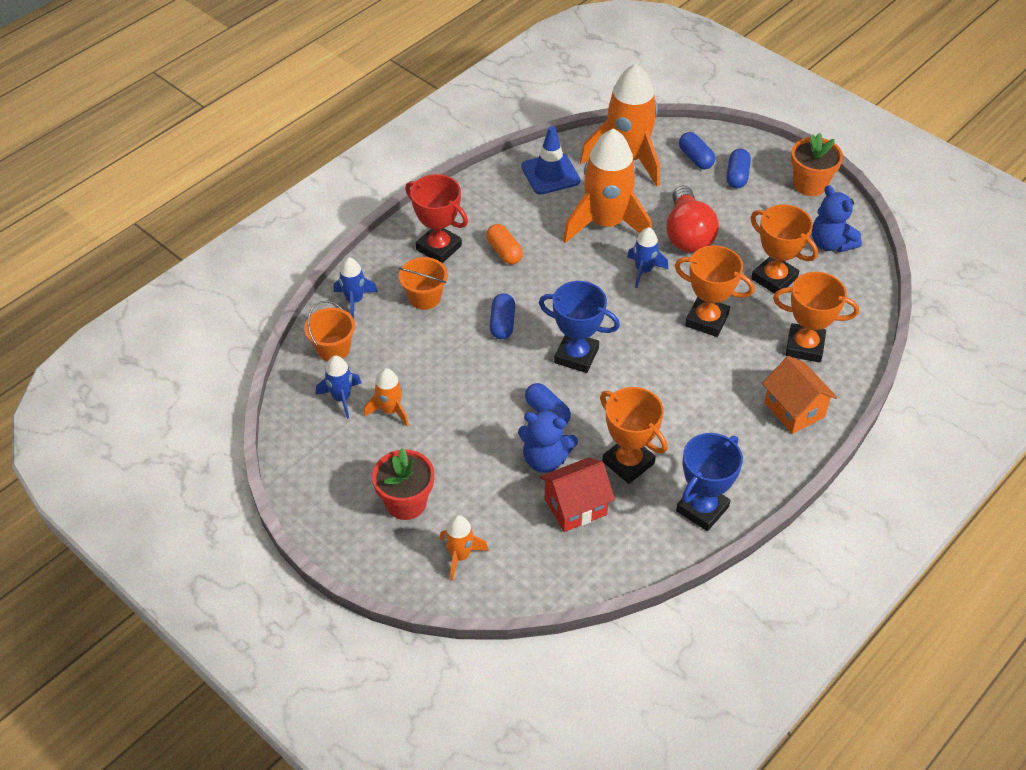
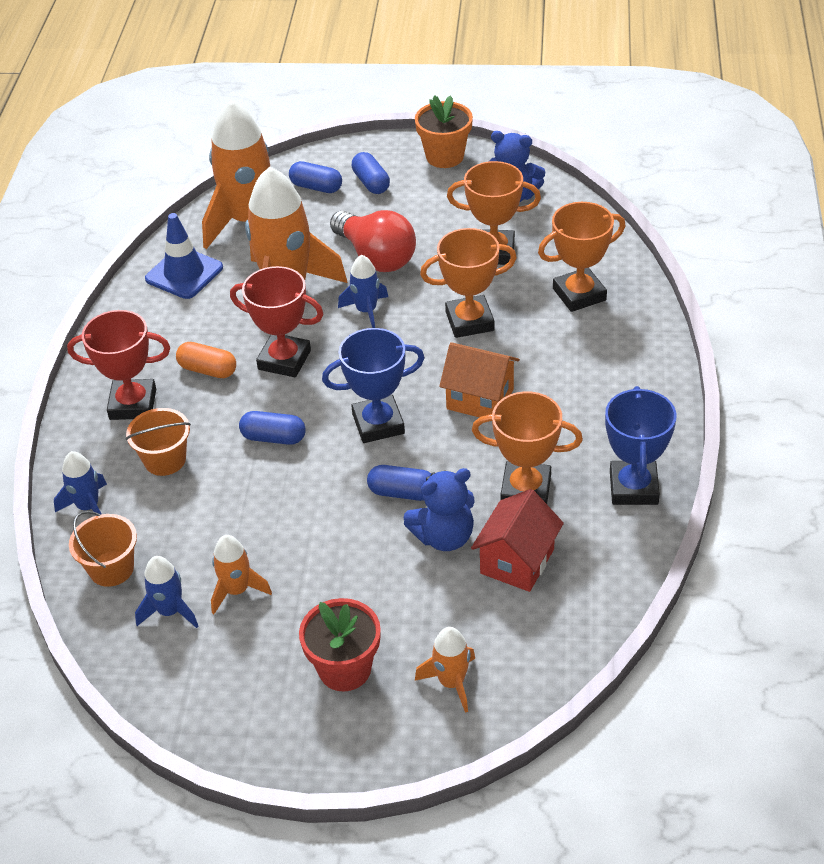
camera: 35 degrees left, 5 degrees down
blue capsule [490,293,515,339] -> blue capsule turned 45 degrees counterclockwise [239,411,306,445]
orange house [762,356,837,434] -> orange house moved to [439,342,520,418]
none -> red trophy [230,266,323,377]

